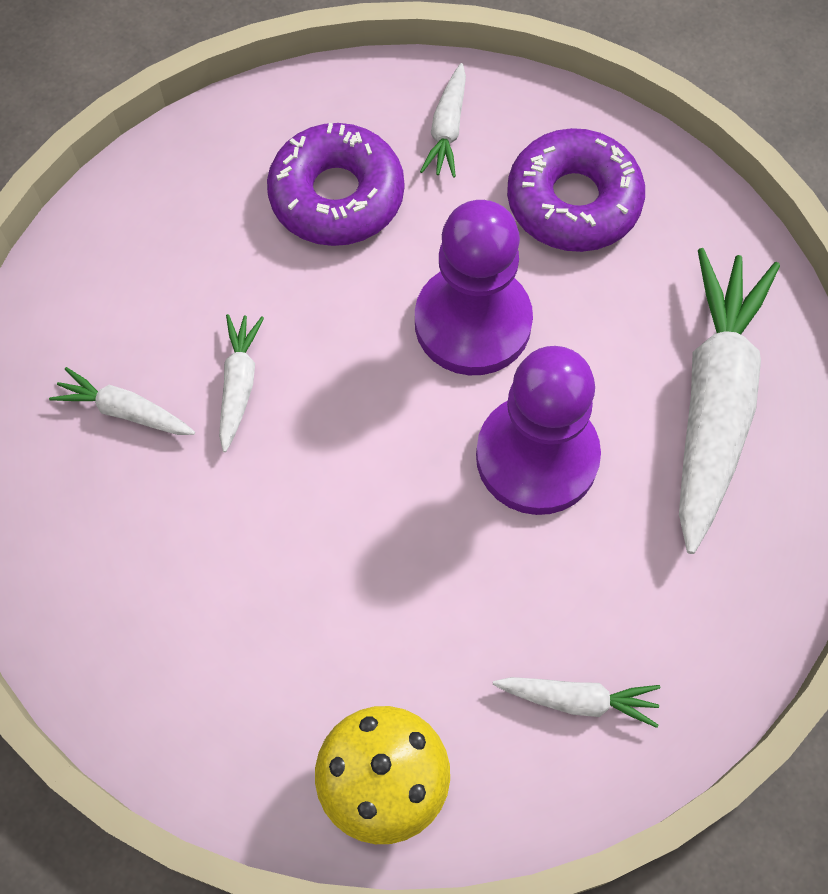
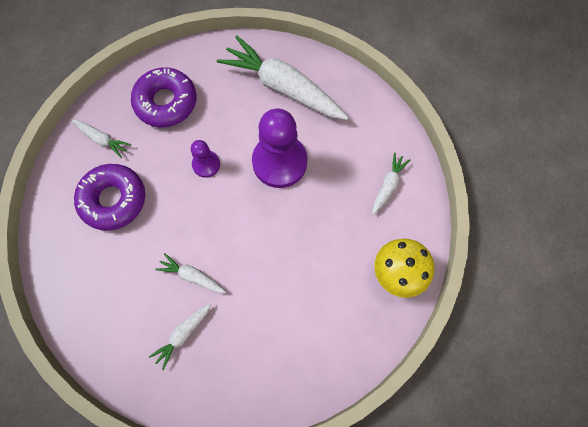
camera: 70 degrees left, 5 degrees up
purple pawn [415,200,533,375] -> purple pawn [191,140,220,178], size x0.50

